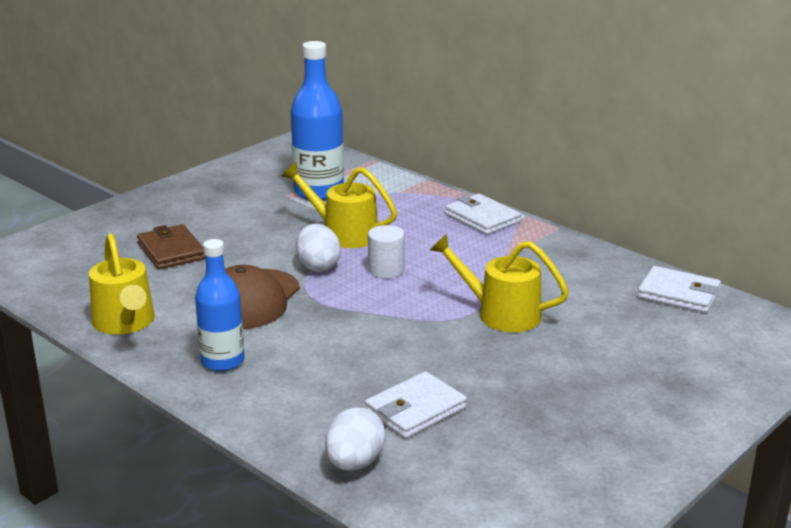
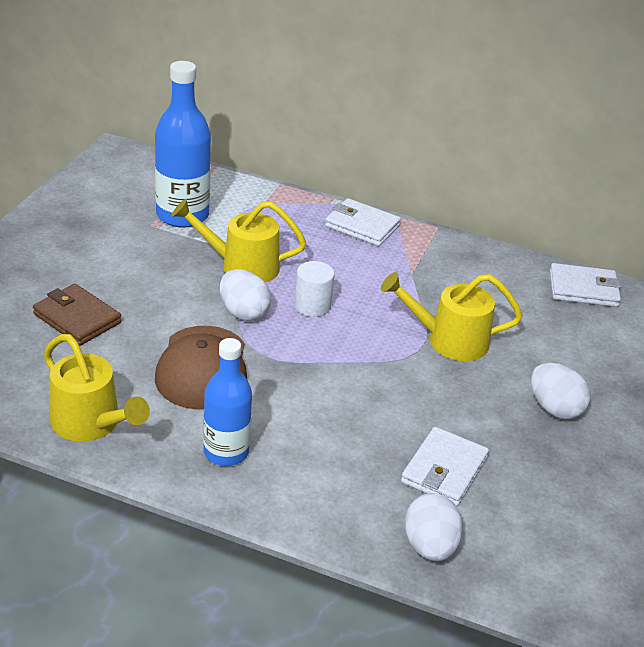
camera: 25 degrees left, 10 degrees up
none -> white egg [531,363,590,419]

